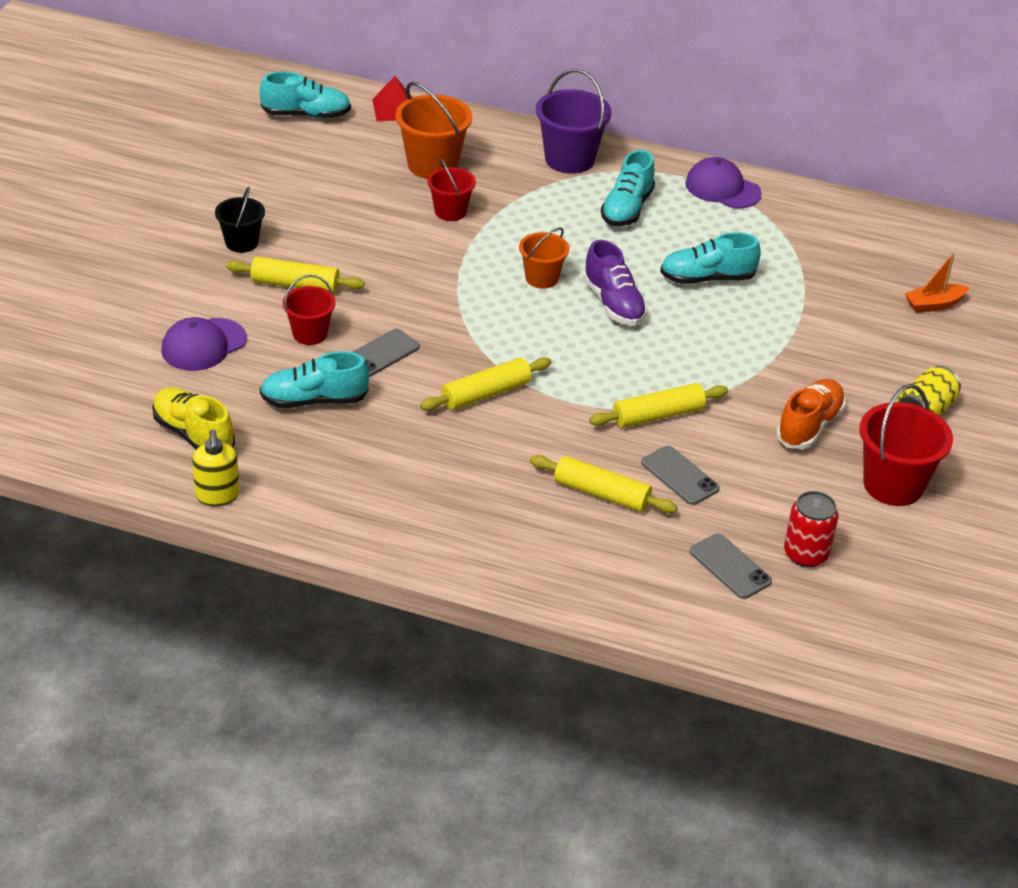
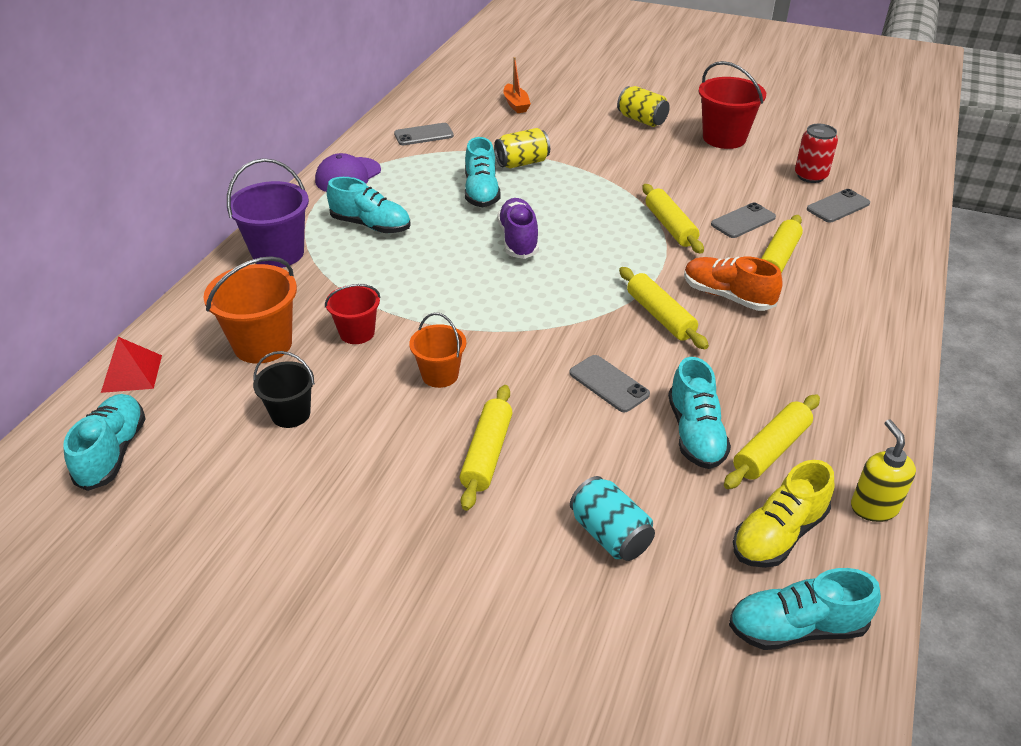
camera: 85 degrees left, 0 degrees up
purple cap [161,317,247,371] -> turquoise can [570,476,655,561]
yellow soap dispenser [192,429,240,506] -> yellow soap dispenser turned 90 degrees counterclockwise [851,419,916,522]
black bucket [215,187,265,253] -> black bucket moved to [253,351,315,428]
red bucket [283,275,336,345] -> none
orange bucket [519,227,569,289] -> orange bucket moved to [409,313,466,388]
purple shoe [583,240,648,325] -> purple shoe turned 75 degrees counterclockwise [497,198,539,259]
orange shoe [776,379,846,449] -> orange shoe moved to [684,256,783,311]
none -> grey phone [394,123,454,145]
none -> yellow can [494,128,550,168]
none -> yellow rolling pin [724,394,820,489]
none -> turquoise shoe [729,568,881,650]

